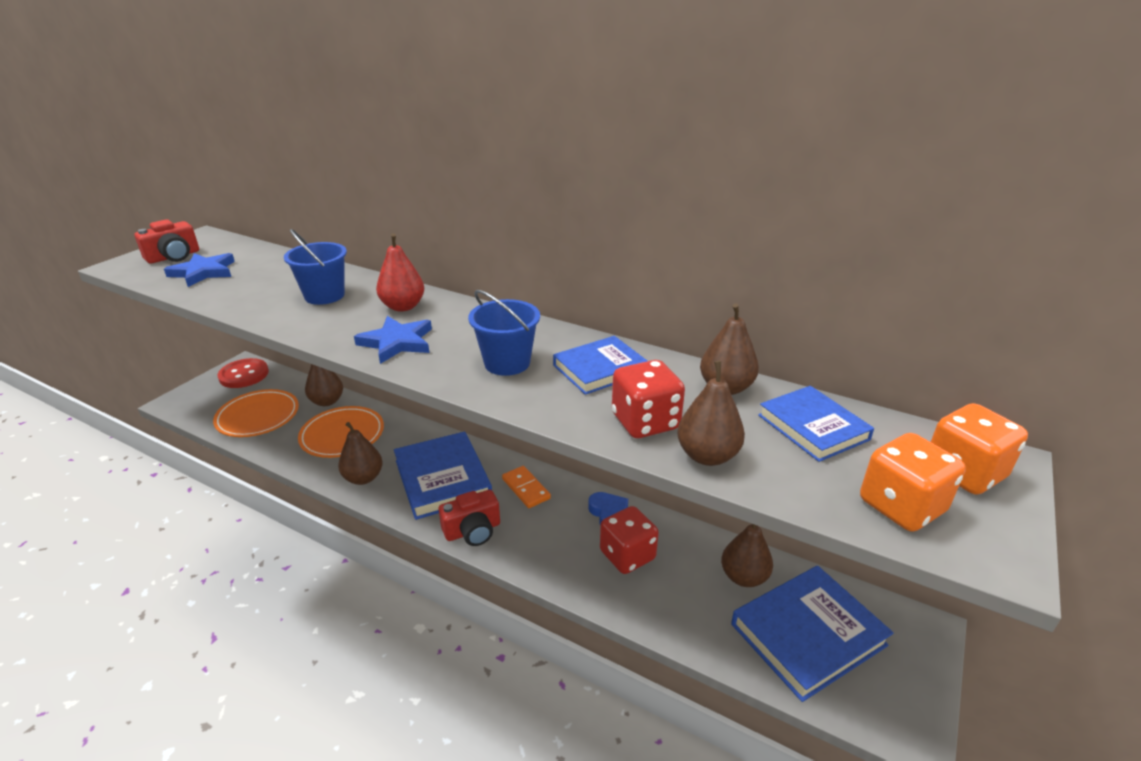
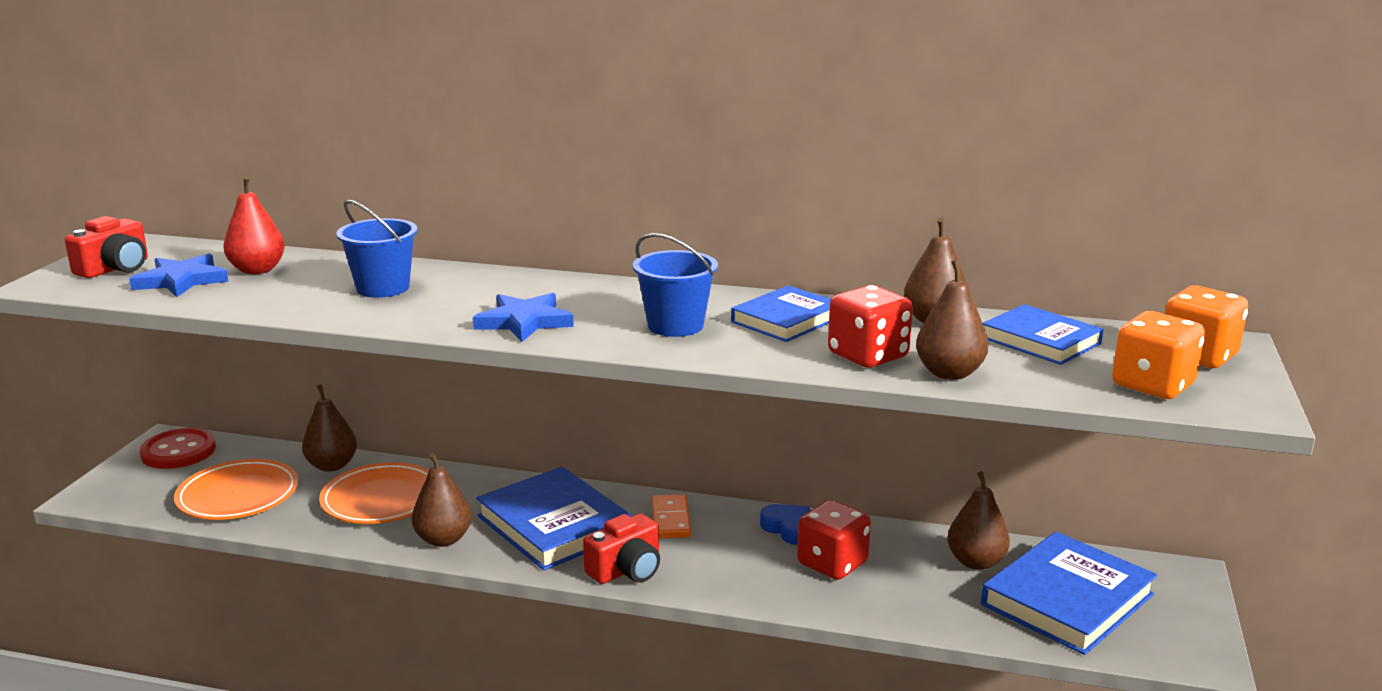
camera: 15 degrees left, 10 degrees down
red pear [376,233,424,311] -> red pear moved to [223,176,285,274]
orange domino [502,466,551,508] -> orange domino turned 45 degrees clockwise [652,494,691,538]

